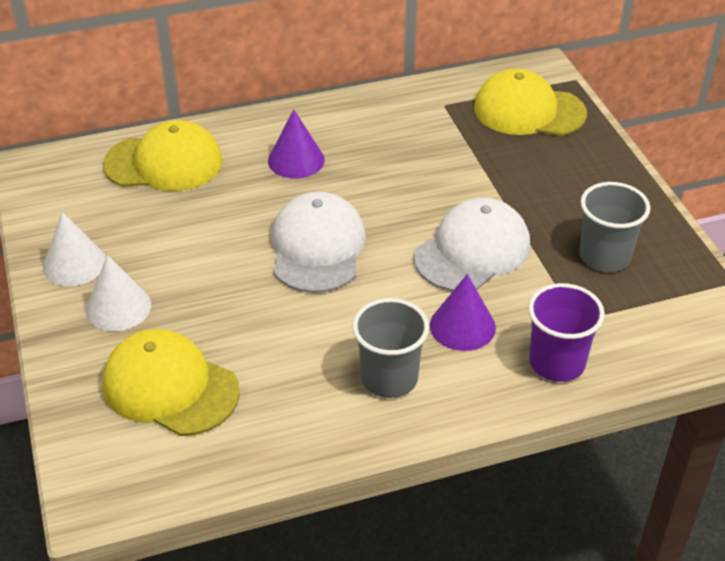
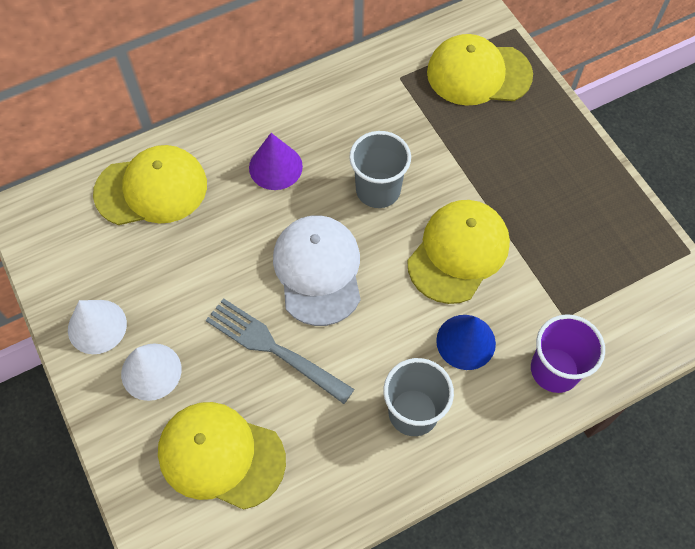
camera: 10 degrees left, 20 degrees up
white cap [414,198,530,291] -> yellow cap [407,200,510,304]
purple cone [430,274,496,351] -> blue cone [436,315,496,370]
grey cup [580,182,651,272] -> grey cup moved to [349,131,411,208]
none -> grey fork [206,298,354,404]

